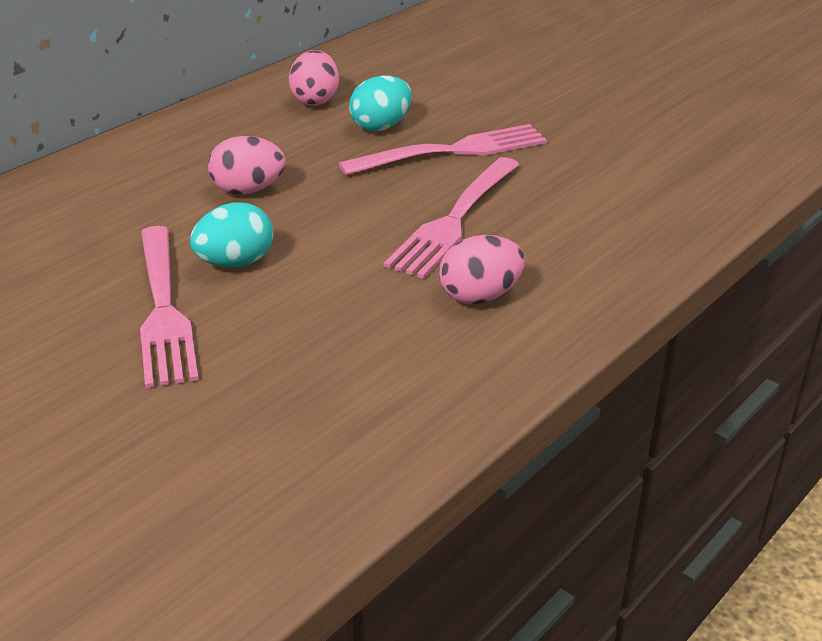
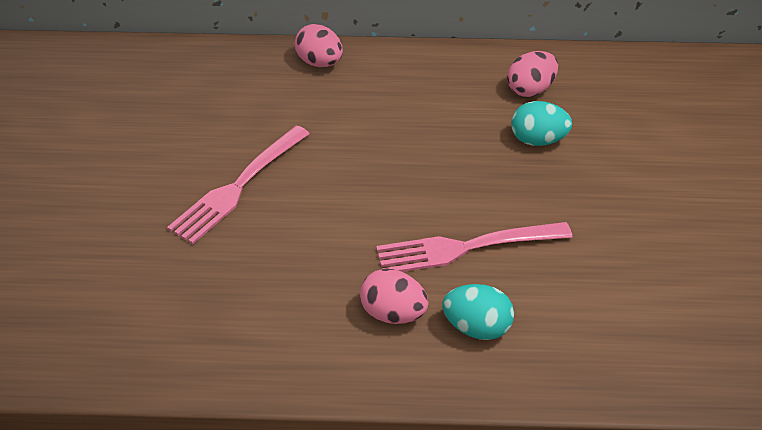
camera: 50 degrees right, 10 degrees up
turquoise egg [190,202,273,267] -> turquoise egg moved to [442,284,514,340]
pink egg [208,136,286,195] -> pink egg moved to [295,24,343,67]
pink fork [338,124,547,176] -> none

